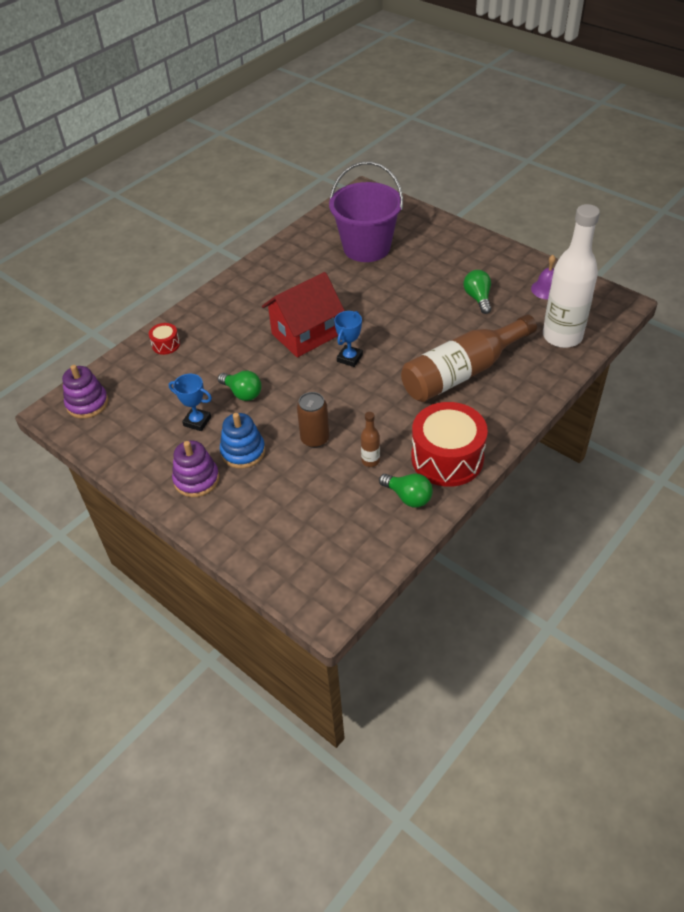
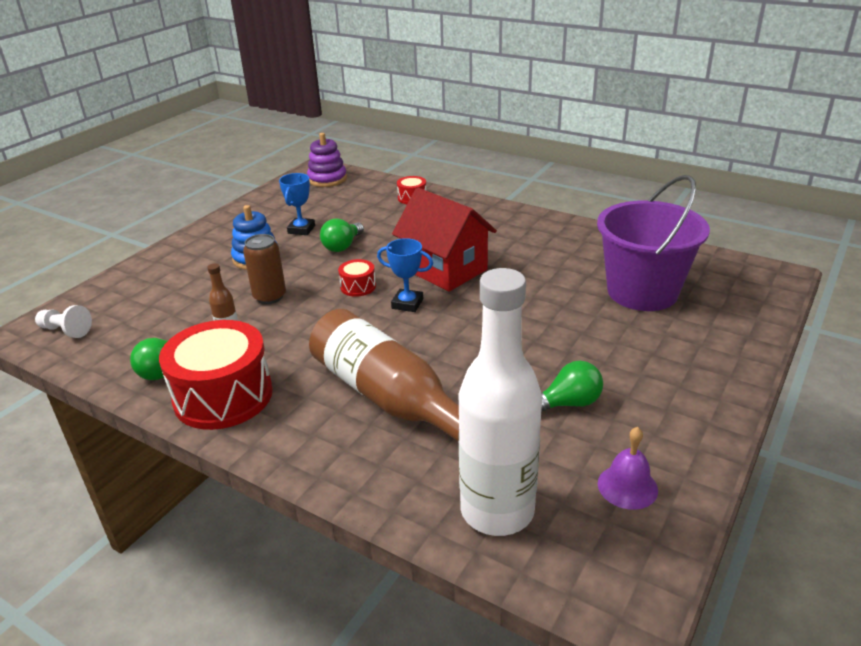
camera: 80 degrees right, 15 degrees down
purple stacking toy [172,441,219,497] -> none
none -> white pawn [35,305,92,338]
none -> red drum [338,259,376,297]

